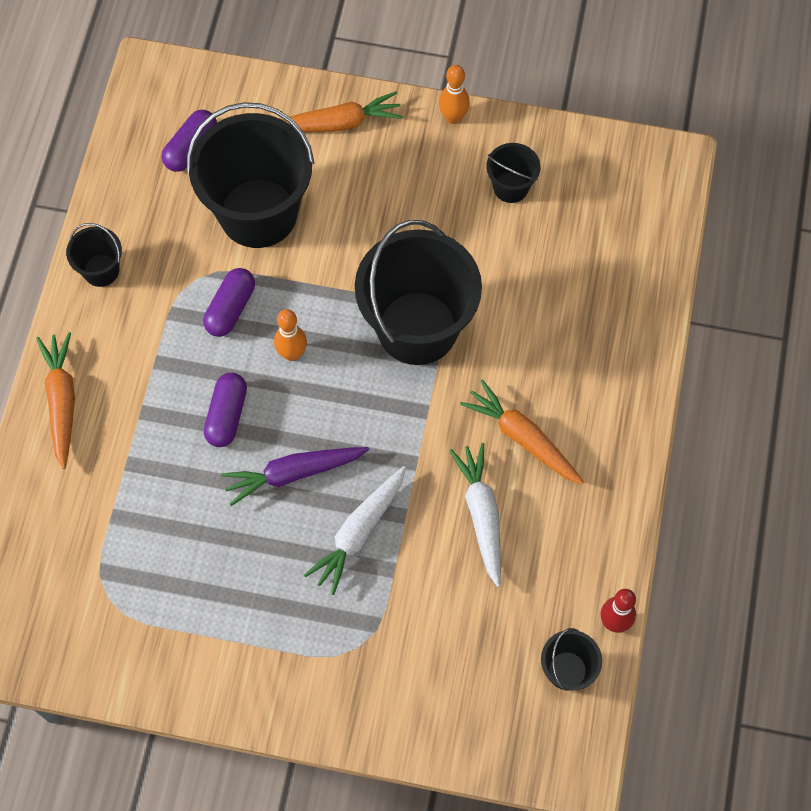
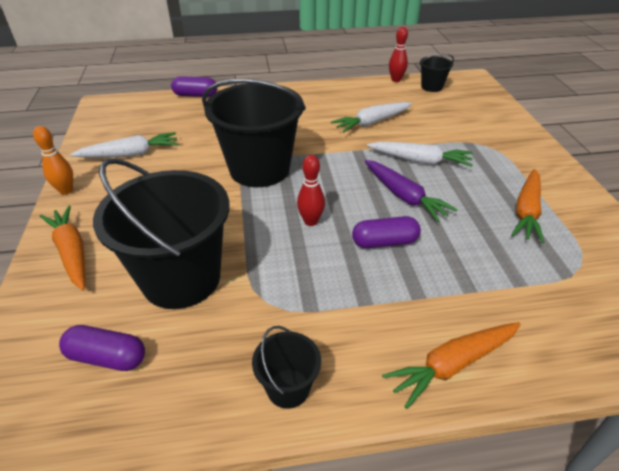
camera: 110 degrees left, 25 degrees down
purple capsule [203,268,255,337] -> purple capsule moved to [171,76,217,97]
orange bowling pin [274,309,307,361] -> red bowling pin [297,155,325,226]
orange carrot [460,380,584,485] -> orange carrot moved to [511,169,544,243]
black bucket [486,143,541,203] -> white carrot [70,132,178,158]

